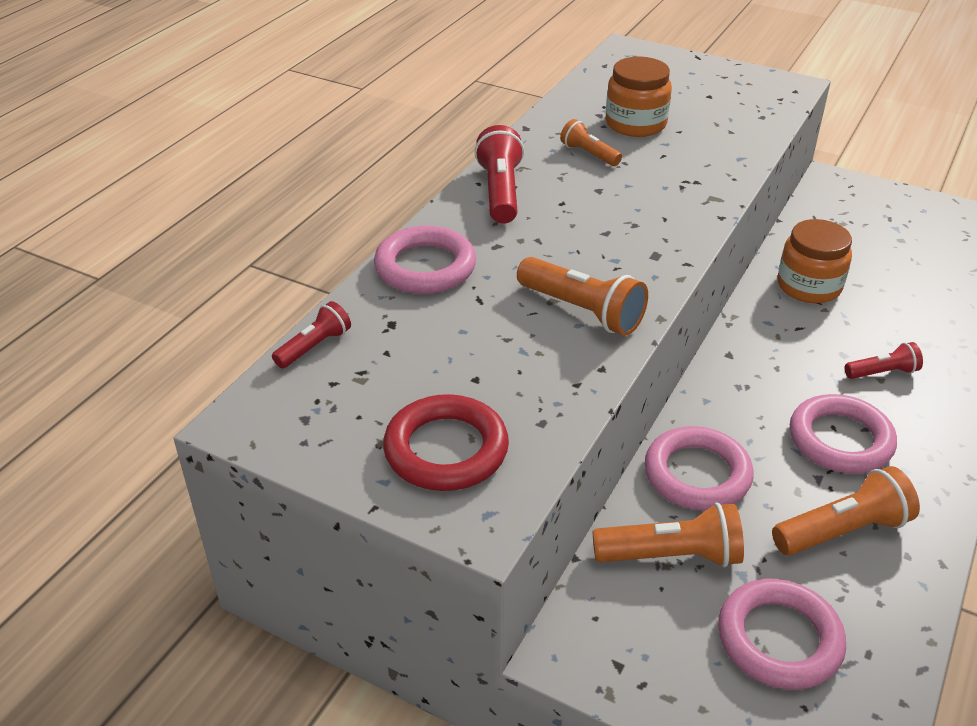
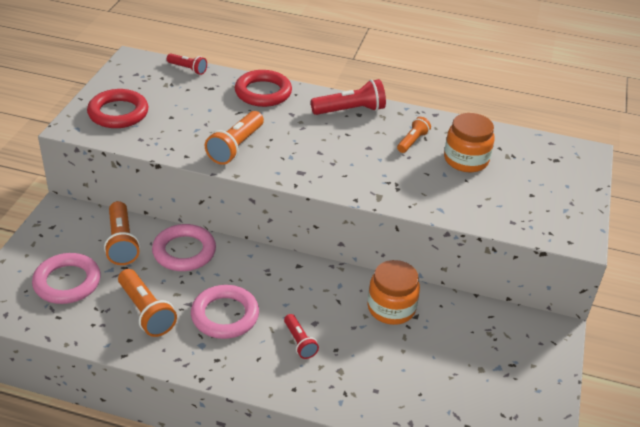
camera: 75 degrees right, 0 degrees up
pink ring [374,225,476,294] -> red ring [235,70,292,107]

